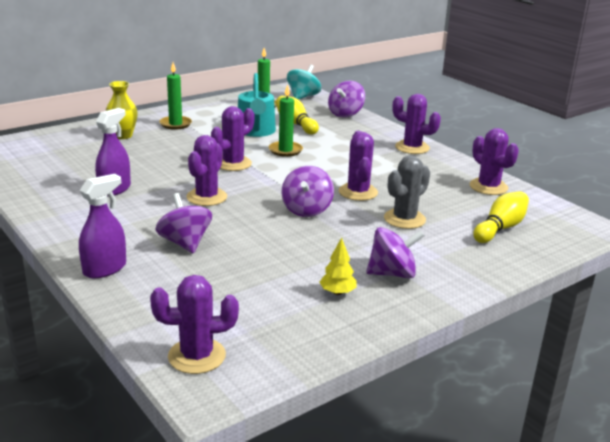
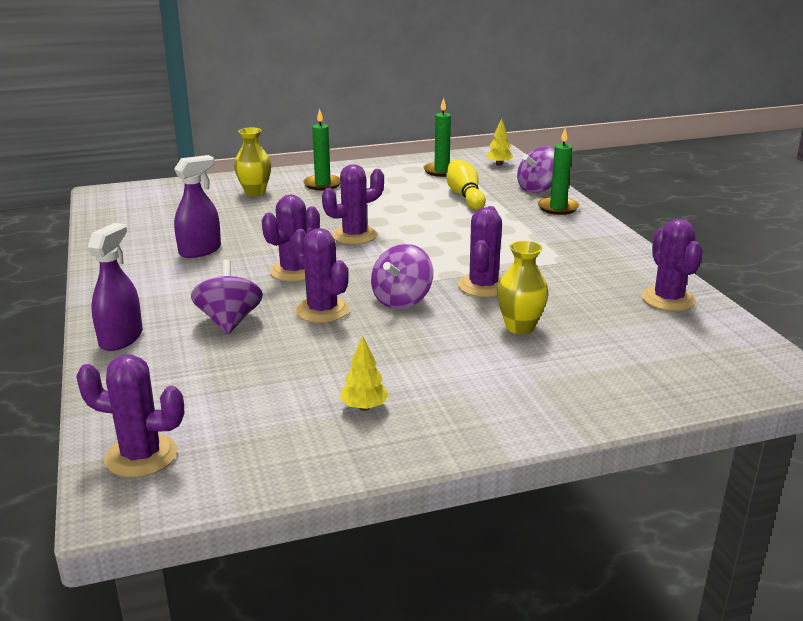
camera: 20 degrees right, 0 degrees up
purple spray bottle [79,174,126,278] -> purple spray bottle turned 45 degrees counterclockwise [87,223,143,351]
turquoise watering can [238,73,276,137] -> none
green candle [269,84,303,157] -> green candle moved to [538,128,579,215]
turquoise spinning top [287,65,321,100] -> yellow tree [486,118,513,166]
purple spinning top [366,227,425,278] -> none
grey cactus [384,155,430,229] -> yellow vase [497,241,549,334]
purple cactus [392,94,441,154] -> purple cactus moved to [292,228,349,323]
yellow bowling pin [473,191,529,243] -> none

